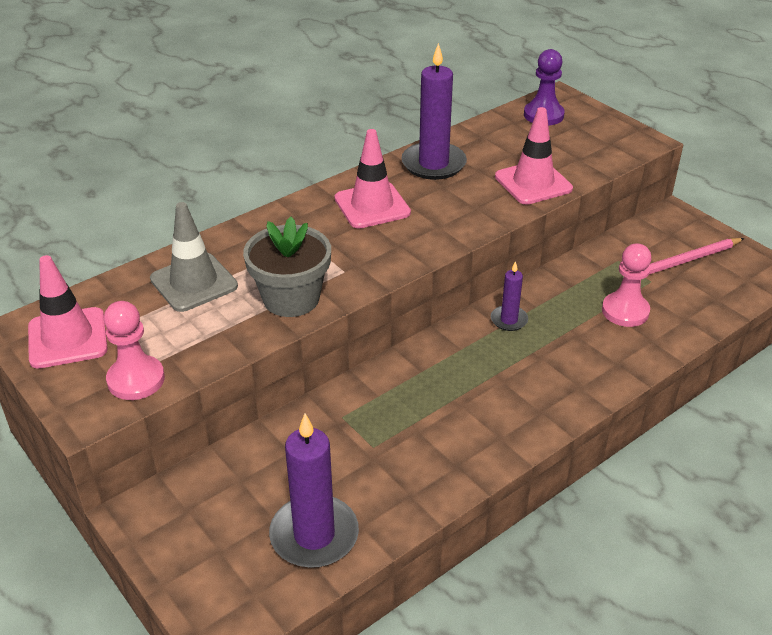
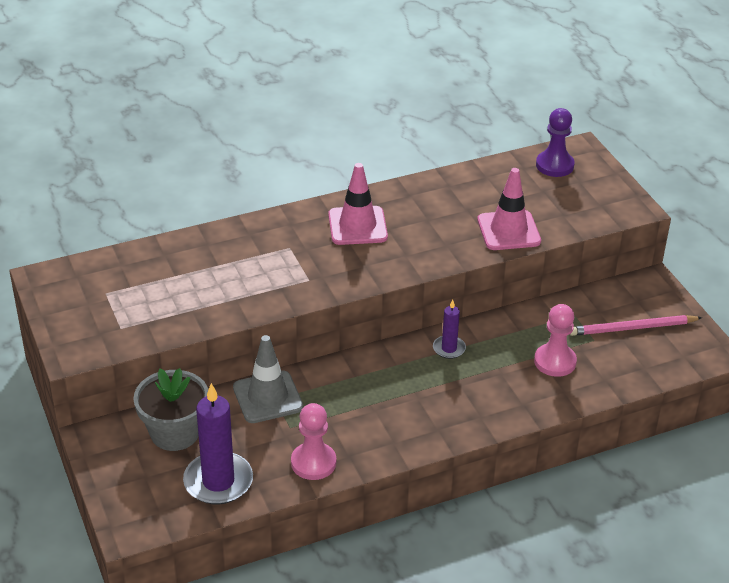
camera: 15 degrees right, 0 degrees up
pink traffic cone [28,255,108,368] -> none
pink pawn [104,301,165,400] -> pink pawn moved to [291,403,336,480]
grey traffic cone [150,202,238,312] -> grey traffic cone moved to [233,335,303,423]
grey flower pot [243,217,331,317] -> grey flower pot moved to [133,368,208,451]
purple candle [401,43,467,180] -> none

